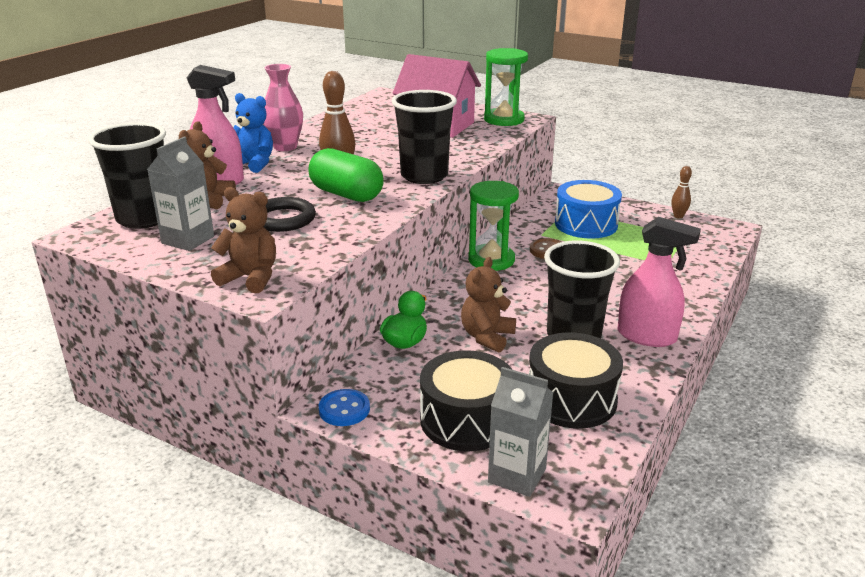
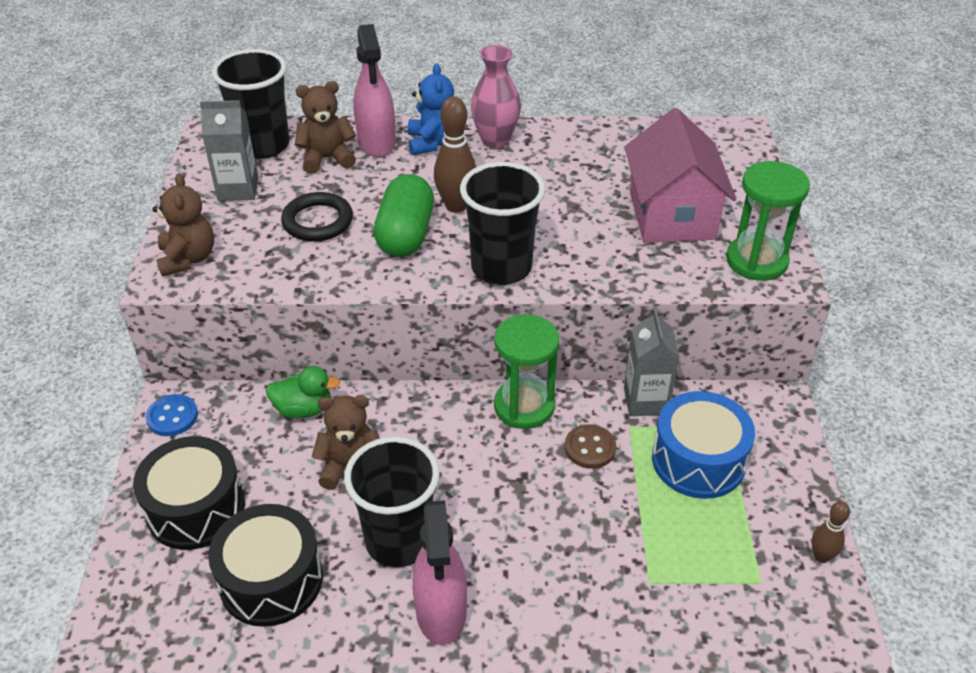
camera: 60 degrees right, 15 degrees up
grey carton [488,367,553,497] -> grey carton moved to [624,309,680,416]

